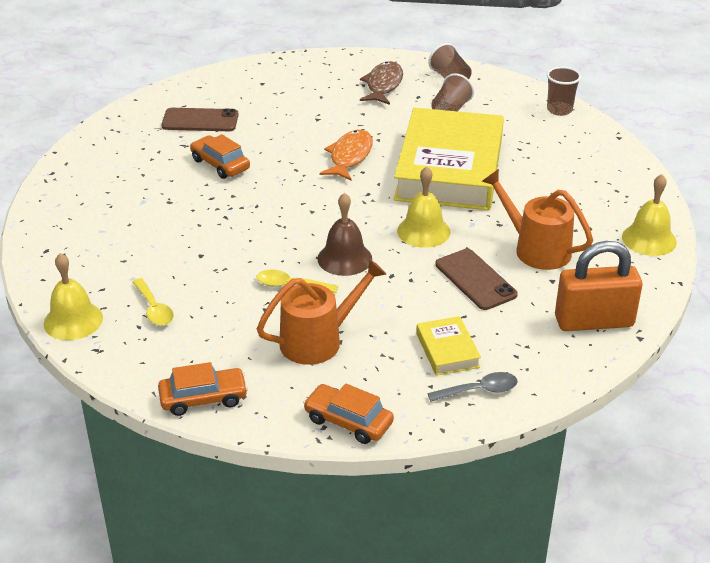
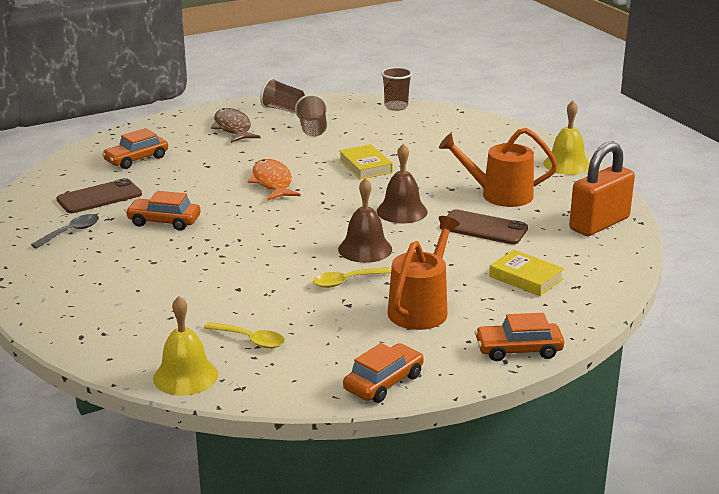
camera: 35 degrees left, 10 degrees down
yellow book [394,108,504,210] -> yellow book [339,144,393,179], size x0.41
yellow bell [397,166,450,248] -> brown bell [377,143,428,223]
grey spoon [427,372,518,402] -> grey spoon moved to [31,214,99,249]
none -> orange car [102,128,168,169]

